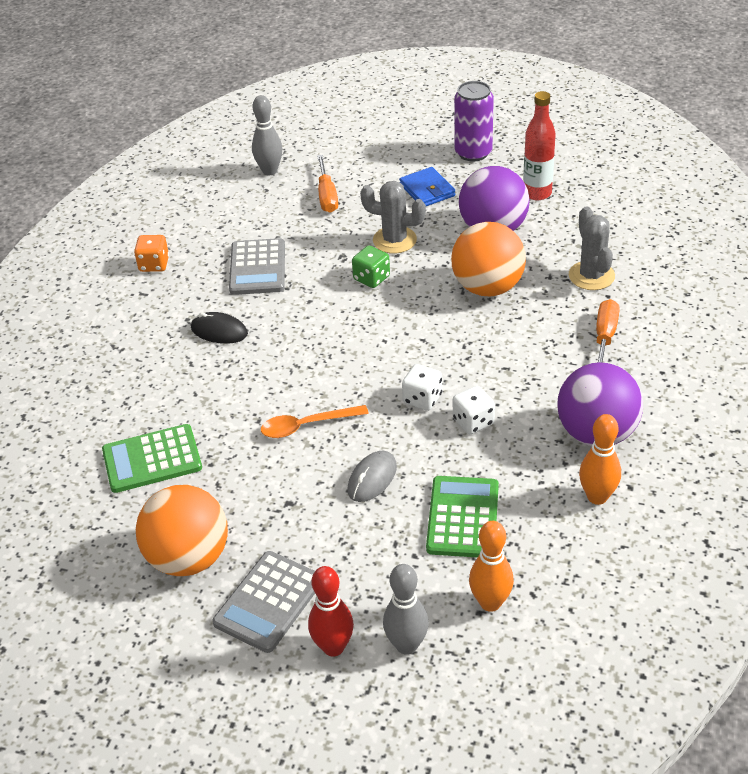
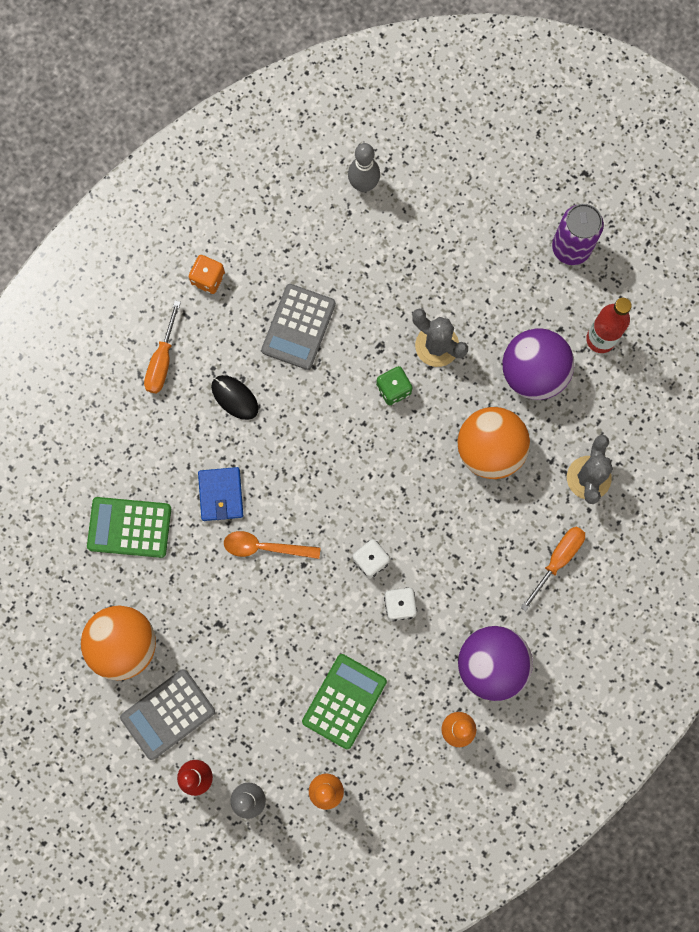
camera: 20 degrees right, 35 degrees up
orange screwdriver [317,155,338,213] -> orange screwdriver moved to [144,301,181,394]
grey mouse [347,451,397,502] -> none
blue wallet [399,167,455,206] -> blue wallet moved to [198,467,243,521]

